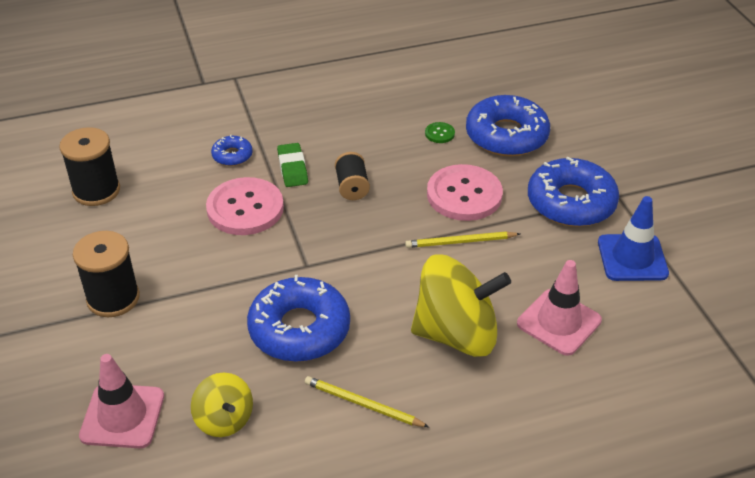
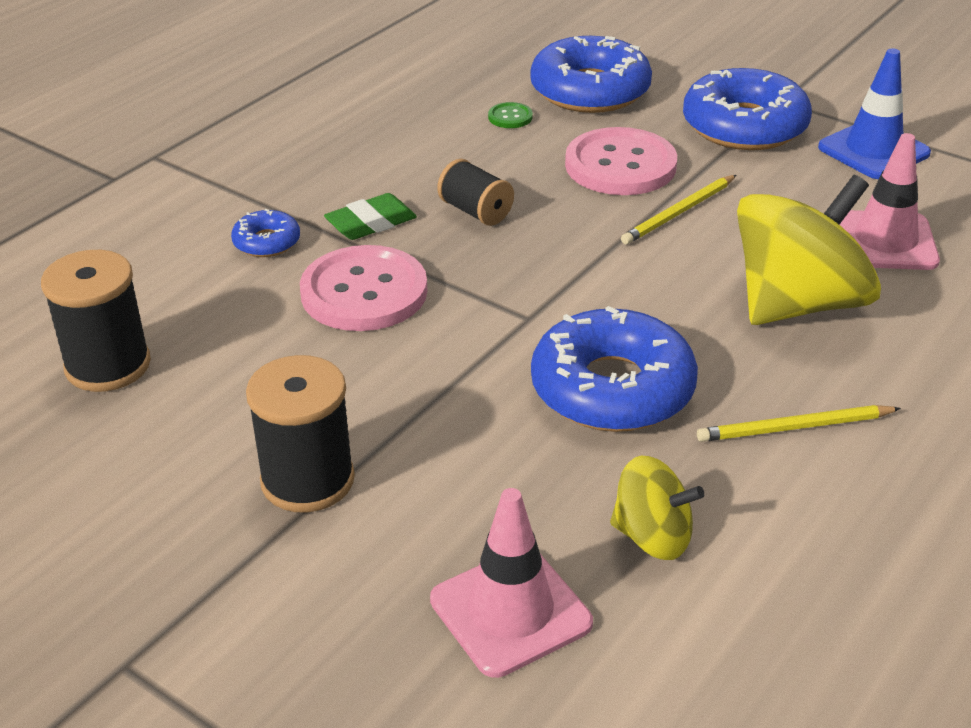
camera: 35 degrees left, 5 degrees down
green eraser [277,143,308,187] -> green eraser turned 75 degrees counterclockwise [324,193,417,240]

